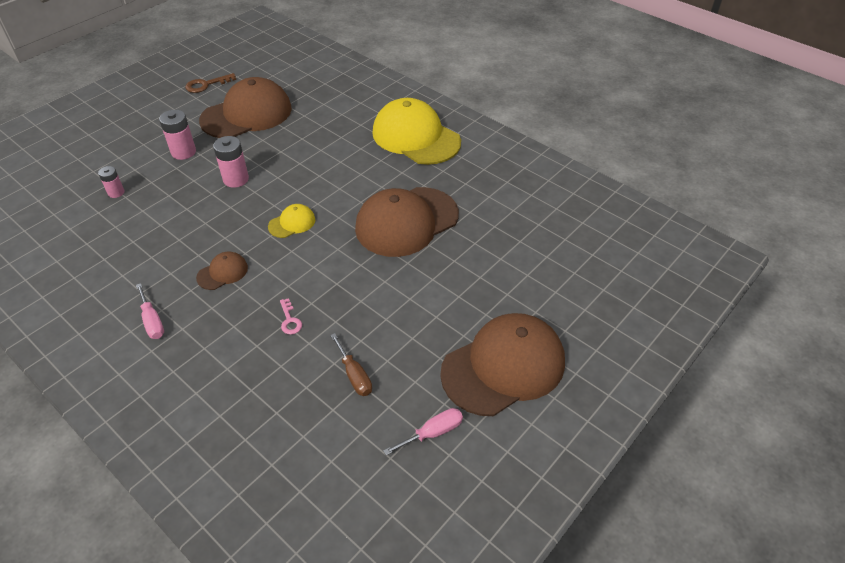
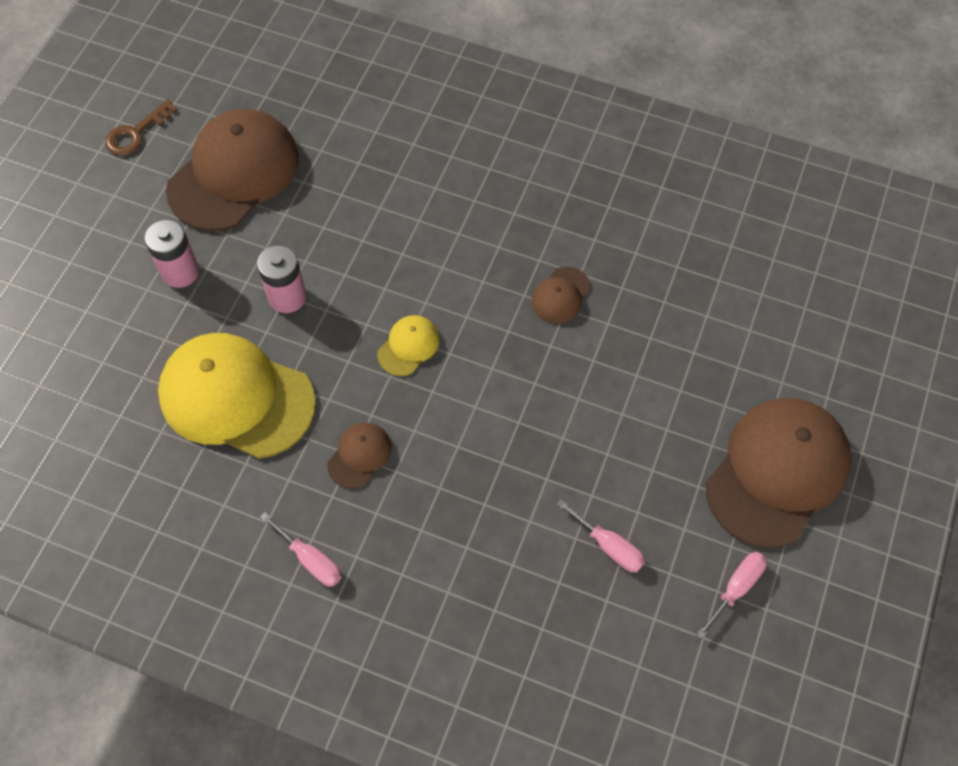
camera: 20 degrees left, 15 degrees up
pink battery [98,166,125,198] -> none
pink key [280,298,302,334] -> none
brown screwdriver [330,333,372,396] -> pink screwdriver [557,500,645,572]
brown cap [355,187,459,257] -> brown cap [532,267,591,324], size x0.44
yellow cap [372,98,461,165] -> yellow cap moved to [158,333,316,459]

